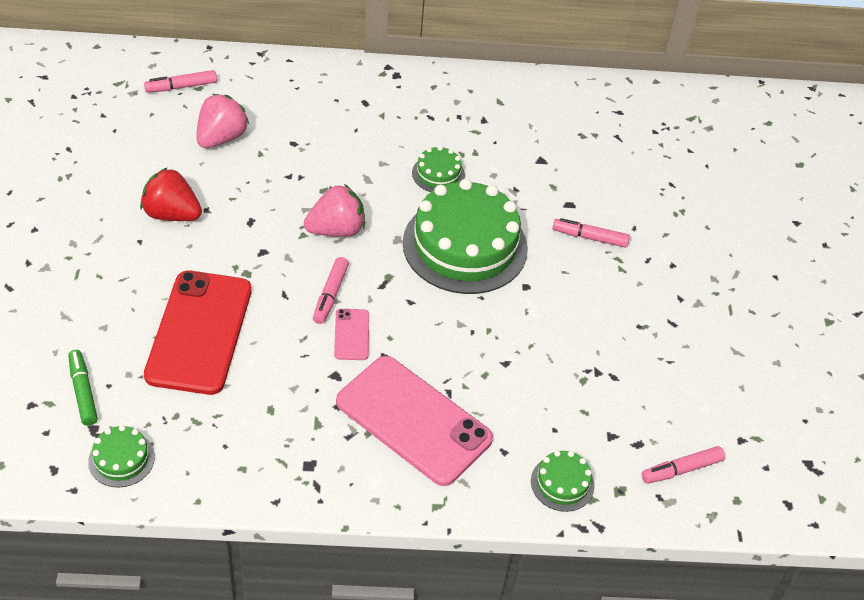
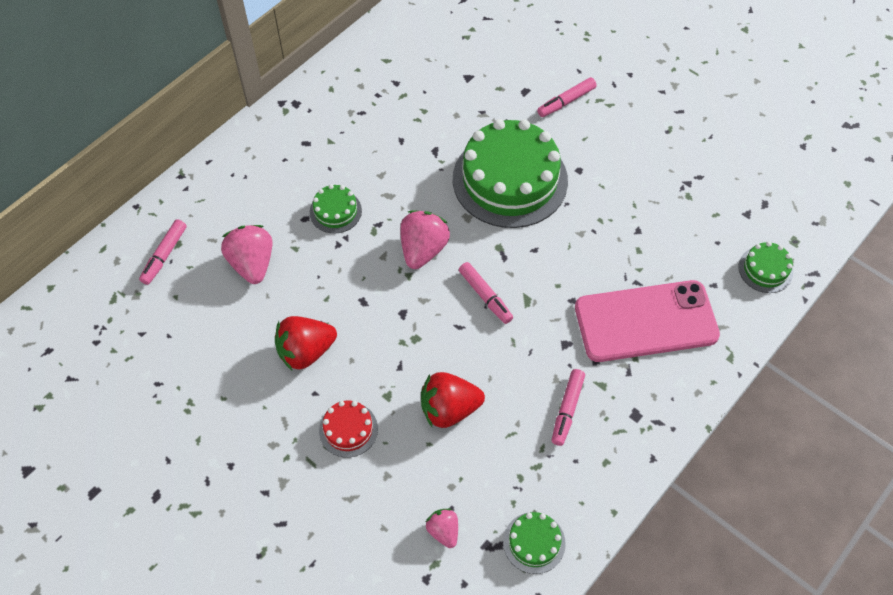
camera: 45 degrees left, 10 degrees up
green marker [68,350,98,426] -> pink strawberry [426,509,458,548]
red phone [144,271,252,395] -> red strawberry [421,372,485,428]
pink phone [334,309,369,360] -> none
green cake [412,146,465,192] -> green cake moved to [310,184,362,233]
pink marker [642,446,725,484] -> pink marker moved to [552,369,585,446]
none -> red cake [319,401,378,458]

